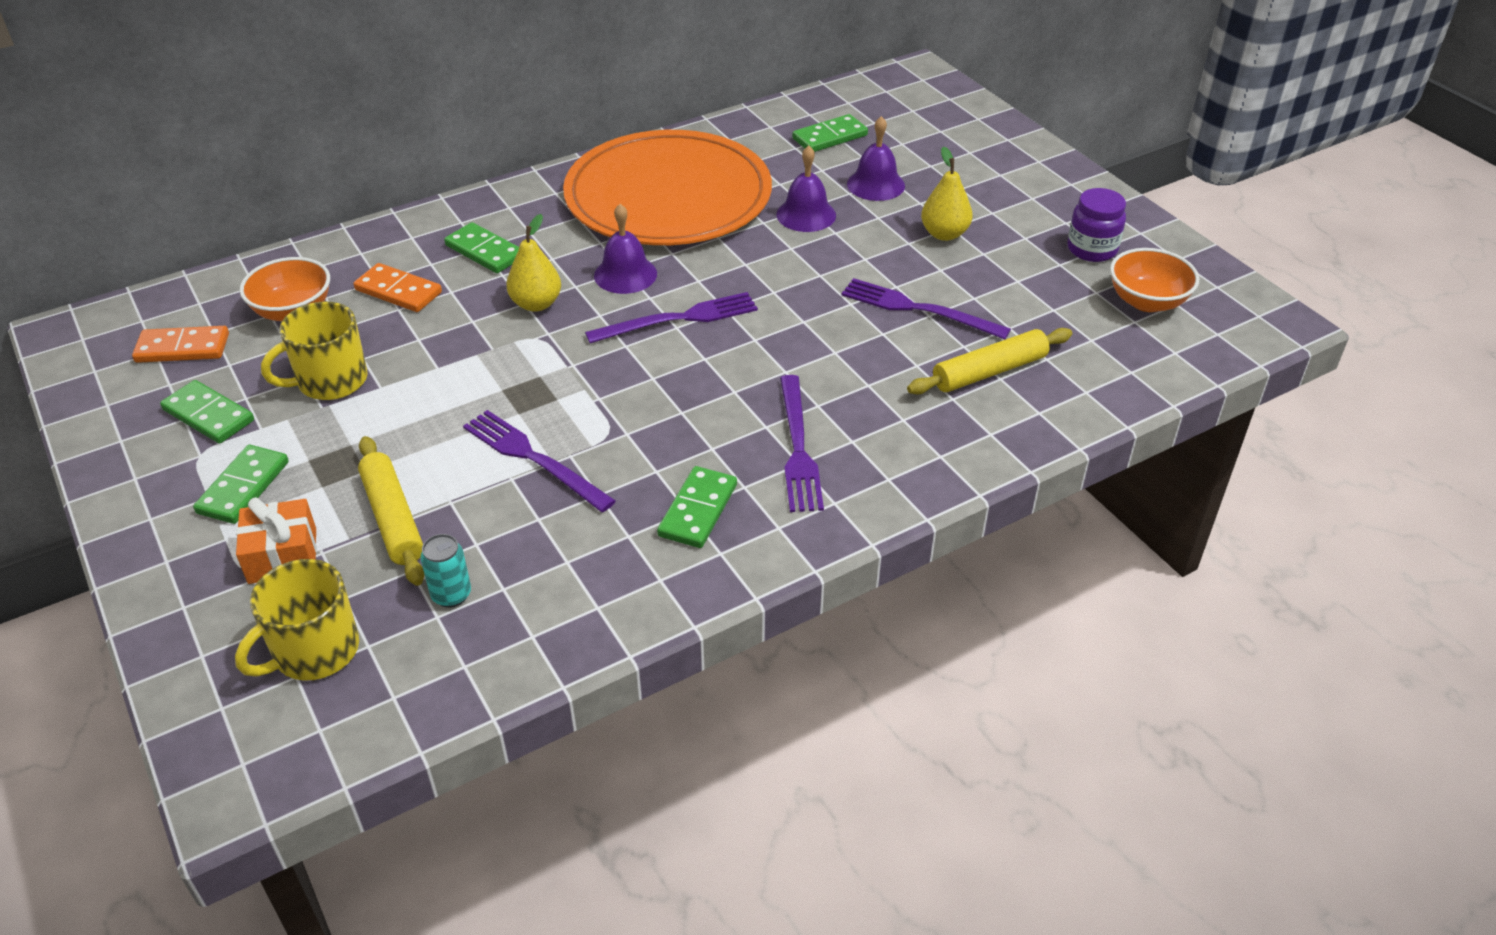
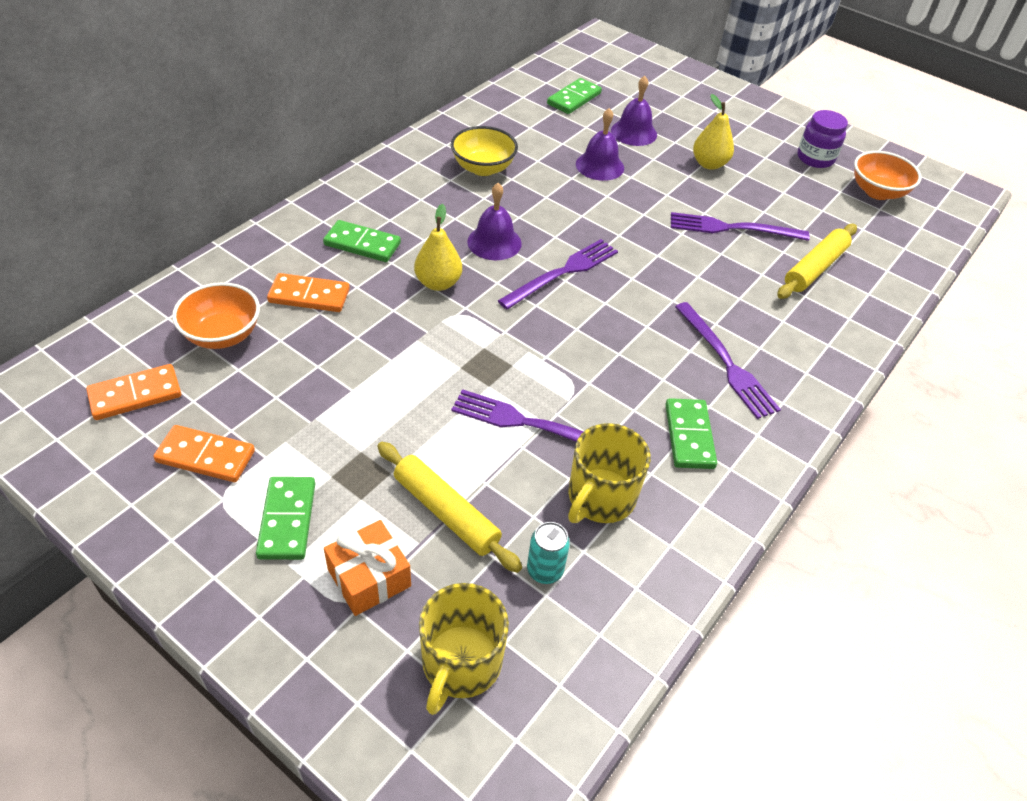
camera: 25 degrees left, 5 degrees up
green domino [160,380,254,444] -> orange domino [154,425,255,482]
yellow mug [261,302,367,400] -> yellow mug moved to [568,423,651,523]
orange plate [563,130,772,245] -> yellow bowl [451,126,518,176]

